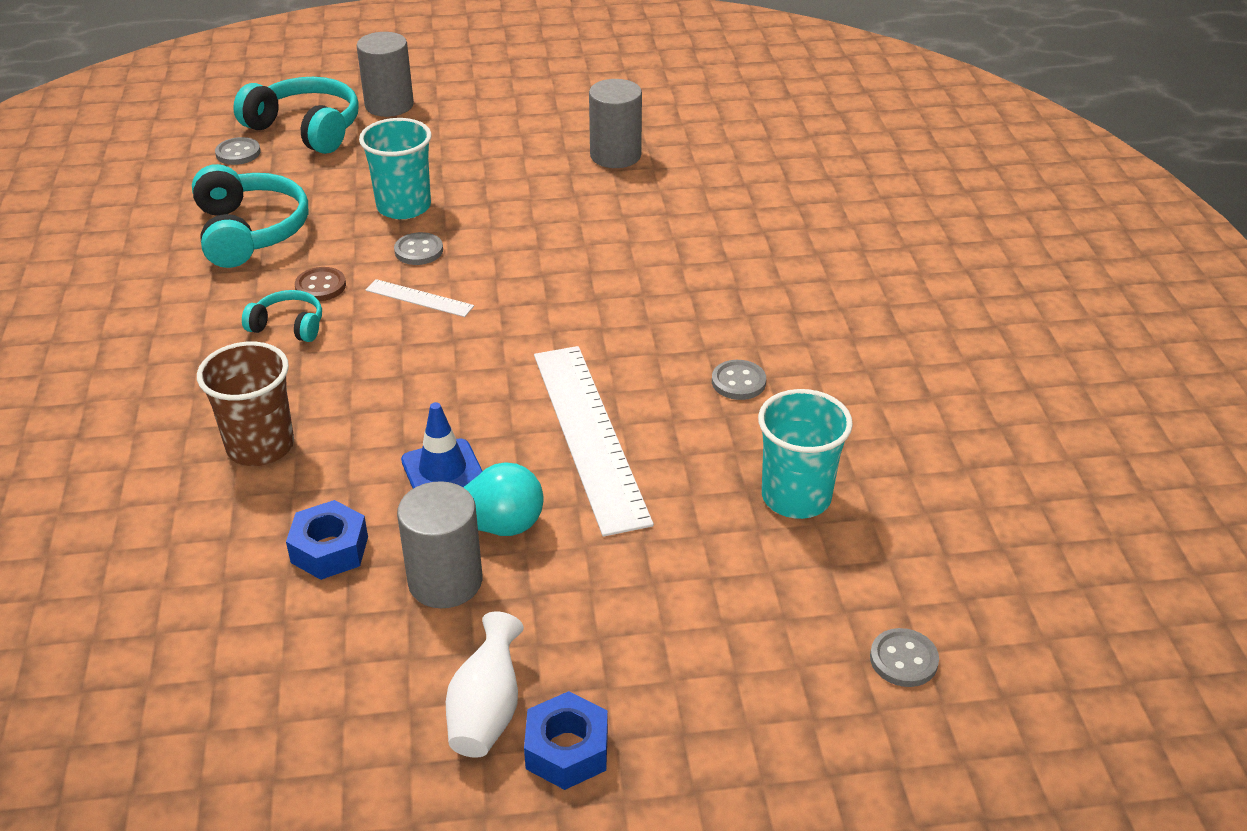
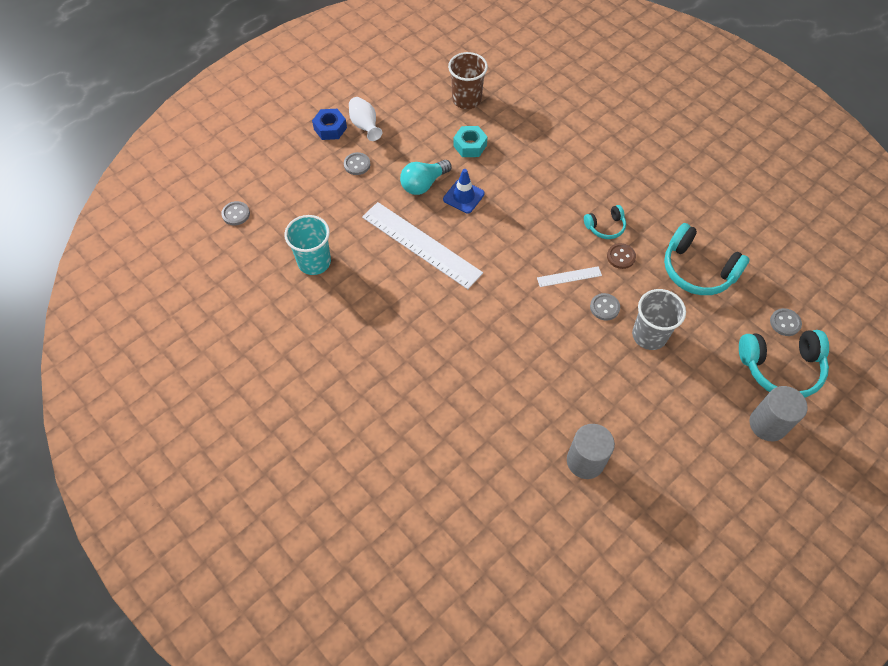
camera: 145 degrees right, 20 degrees up
brown cup [197,342,294,466] -> brown cup moved to [448,52,488,109]
blue nut [286,500,368,580] -> turquoise nut [453,126,488,157]
turquoise cup [359,118,432,219] -> grey cup [632,289,686,350]
grey cylinder [397,481,482,608] -> none
grey button [712,360,766,400] -> grey button moved to [344,152,370,175]

